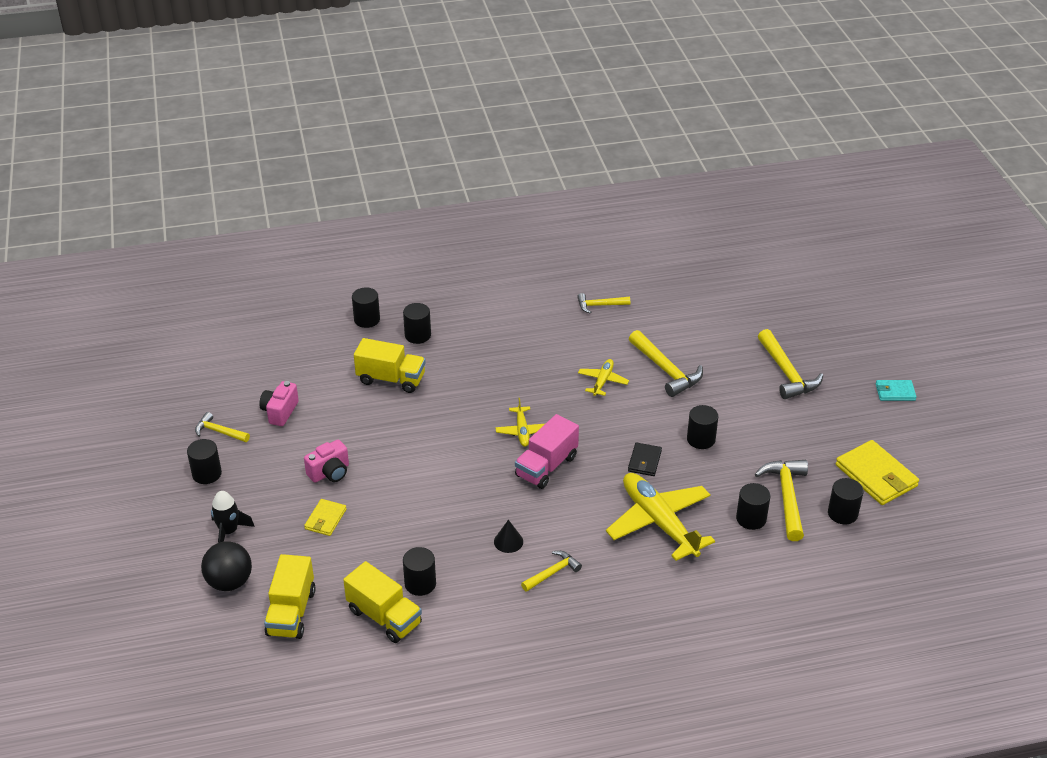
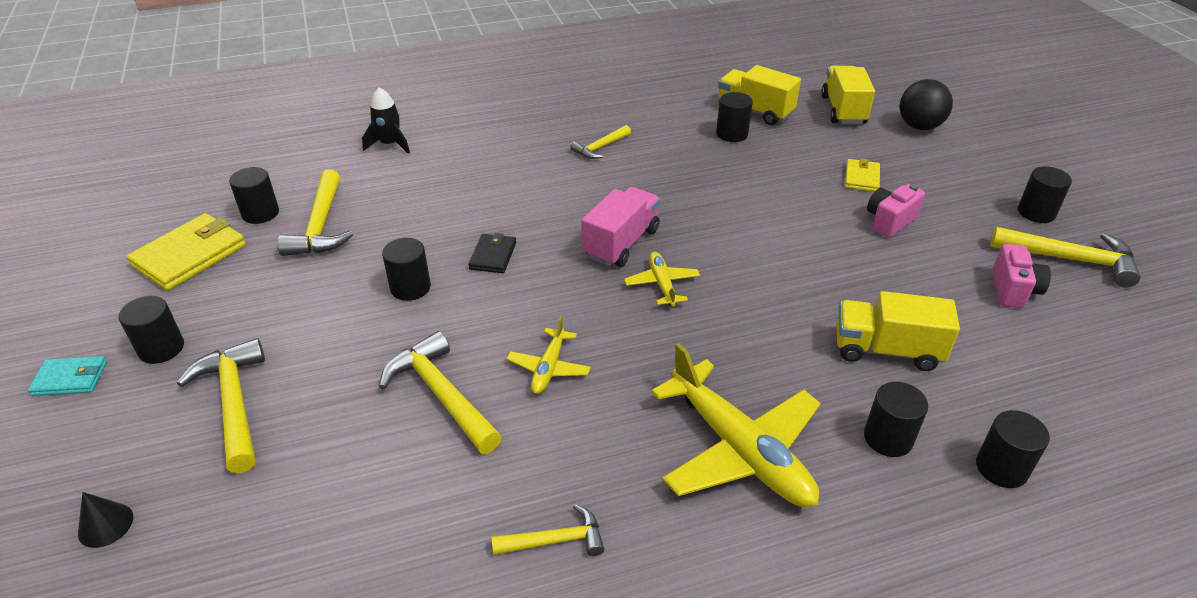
camera: 175 degrees right, 0 degrees up
yellow hammer [195,412,250,442] -> yellow hammer [990,227,1140,288], size x1.70
black rocket [211,491,255,543] -> black rocket moved to [362,87,410,154]
black cone [494,520,523,553] -> black cone moved to [78,492,133,548]
yellow plane [606,473,715,561] -> yellow plane moved to [651,343,821,507]
black cylinder [736,483,770,530] -> black cylinder moved to [119,296,184,364]
yellow wallet [836,440,919,505] -> yellow wallet turned 75 degrees clockwise [127,213,246,291]

